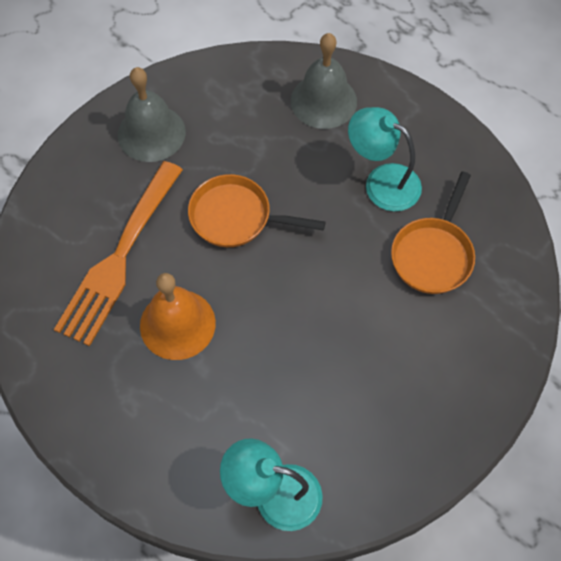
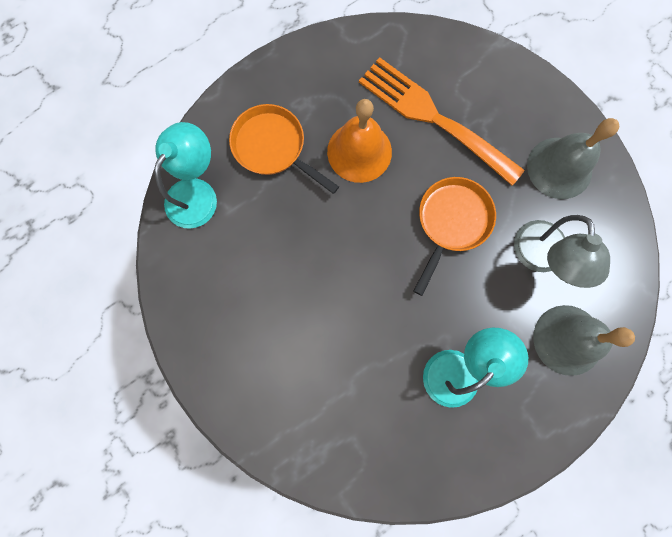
camera: 105 degrees right, 15 degrees up
orange pan [391,171,475,294] -> orange pan moved to [229,104,339,194]
none -> grey lamp [514,215,610,288]

